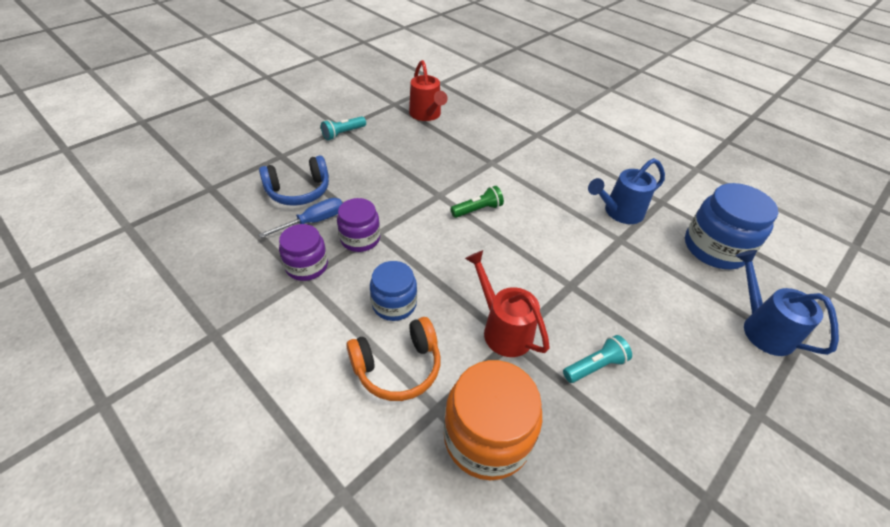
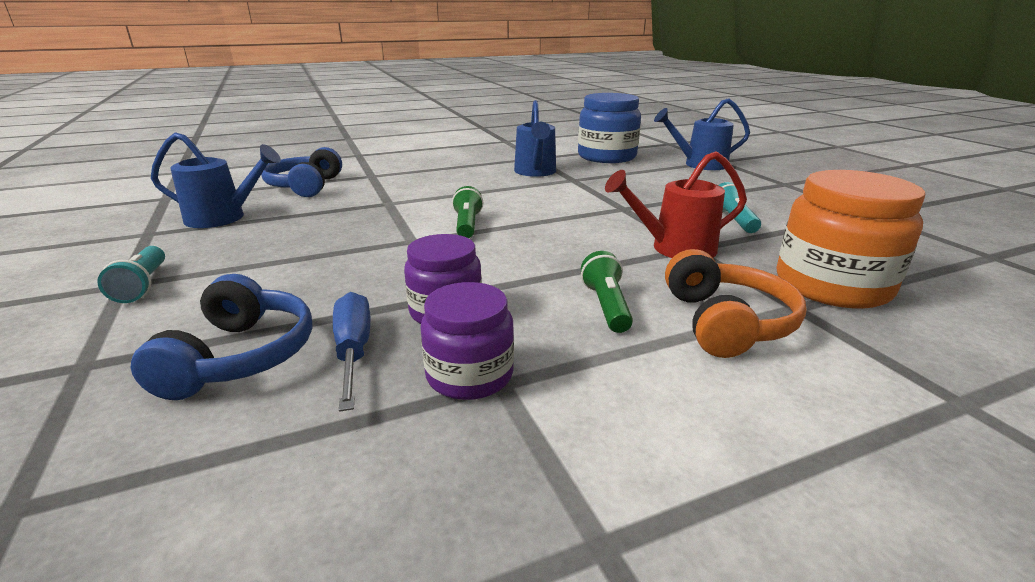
camera: 65 degrees left, 20 degrees down
blue jar [370,261,417,321] -> green flashlight [581,251,633,333]
red watering can [409,60,448,121] -> blue watering can [151,132,281,228]
none -> blue headphones [261,147,342,197]

